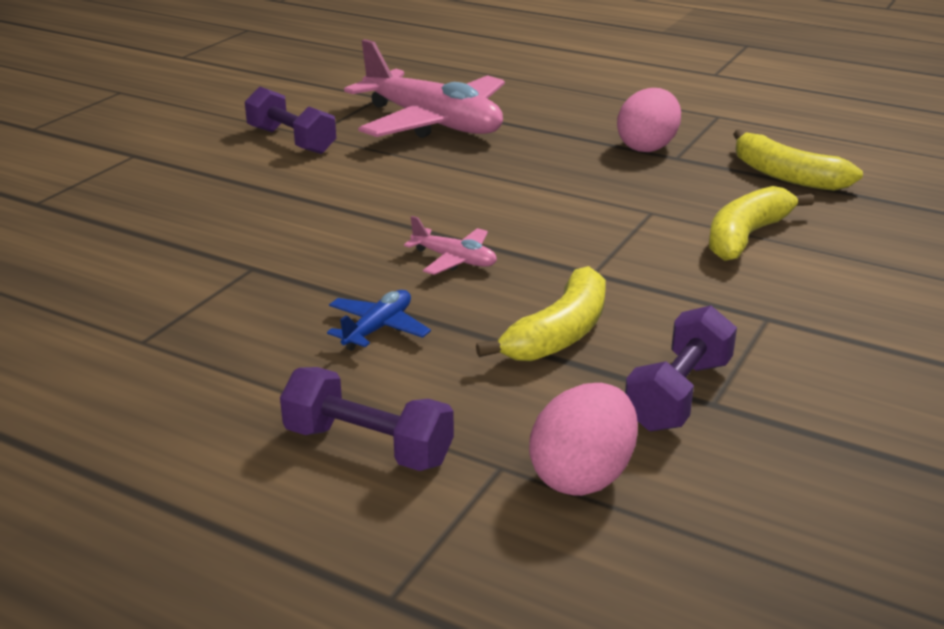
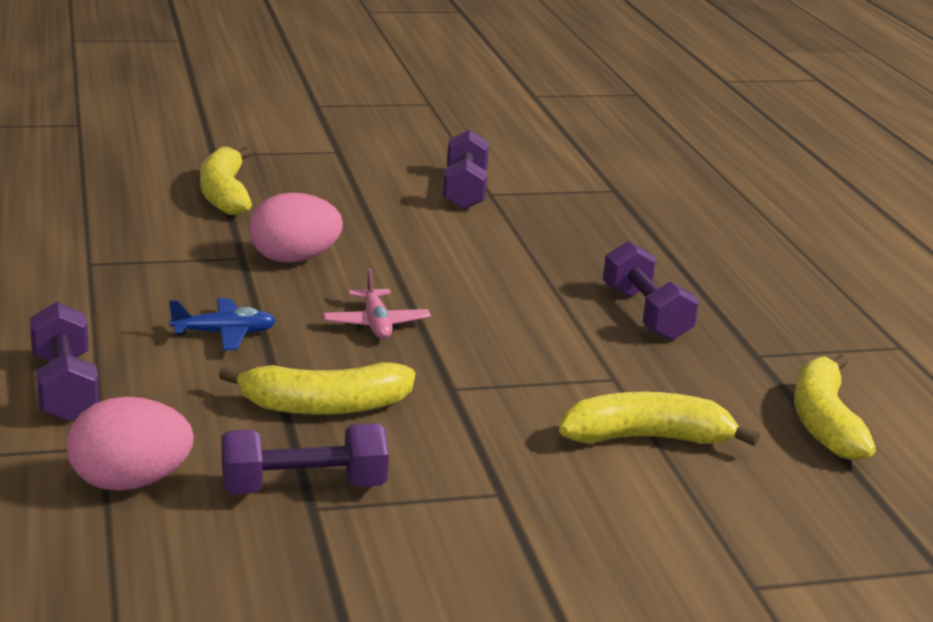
camera: 45 degrees right, 5 degrees down
pink plane [344,39,505,138] -> none
pink egg [617,88,681,152] -> pink egg moved to [249,193,343,263]
none -> yellow banana [200,147,252,215]
none -> purple dumbbell [603,241,699,341]

